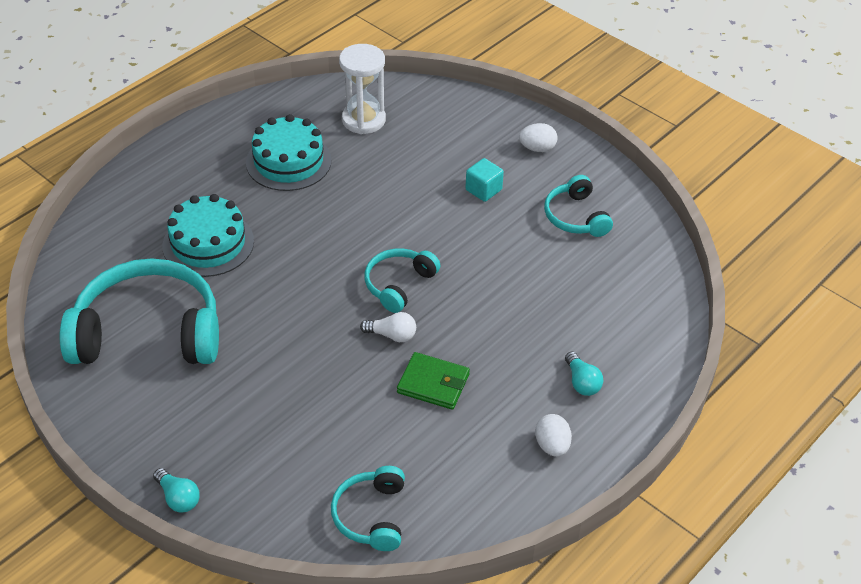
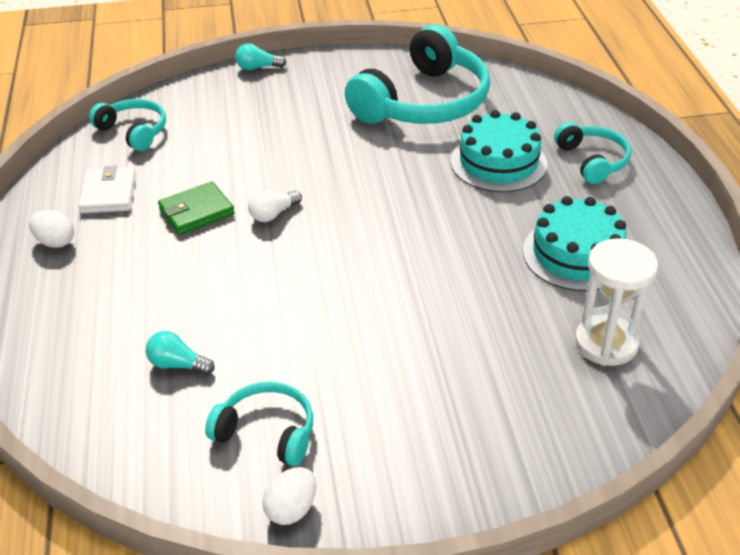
camera: 130 degrees right, 5 degrees down
turquoise headphones [364,248,440,313] -> turquoise headphones moved to [554,122,631,184]
turquoise cube [465,158,504,202] -> none
white egg [519,123,557,152] -> white egg moved to [262,467,316,525]
turquoise light bulb [565,351,603,396] -> turquoise light bulb moved to [146,331,215,375]
none -> white wallet [78,165,136,214]

